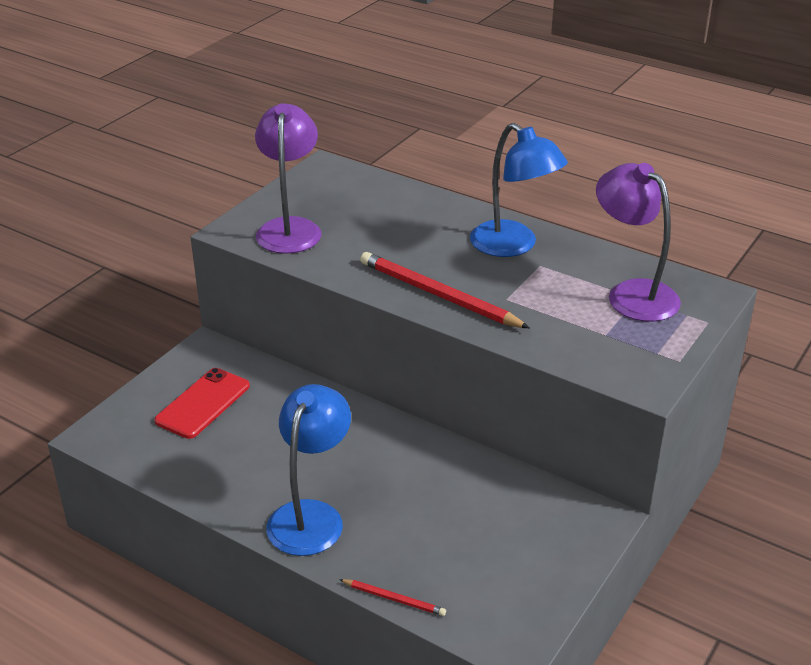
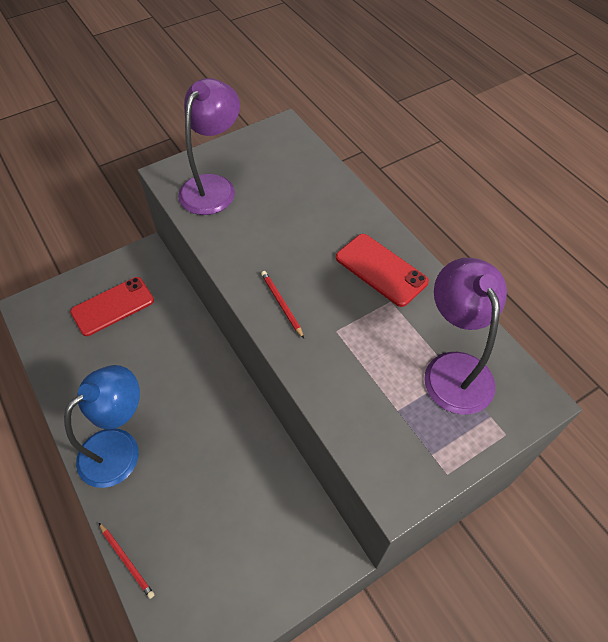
camera: 25 degrees right, 20 degrees up
red pencil [360,252,530,328] -> red pencil [261,271,304,338], size x0.49
blue lamp [470,123,568,257] -> red phone [336,234,429,307]

